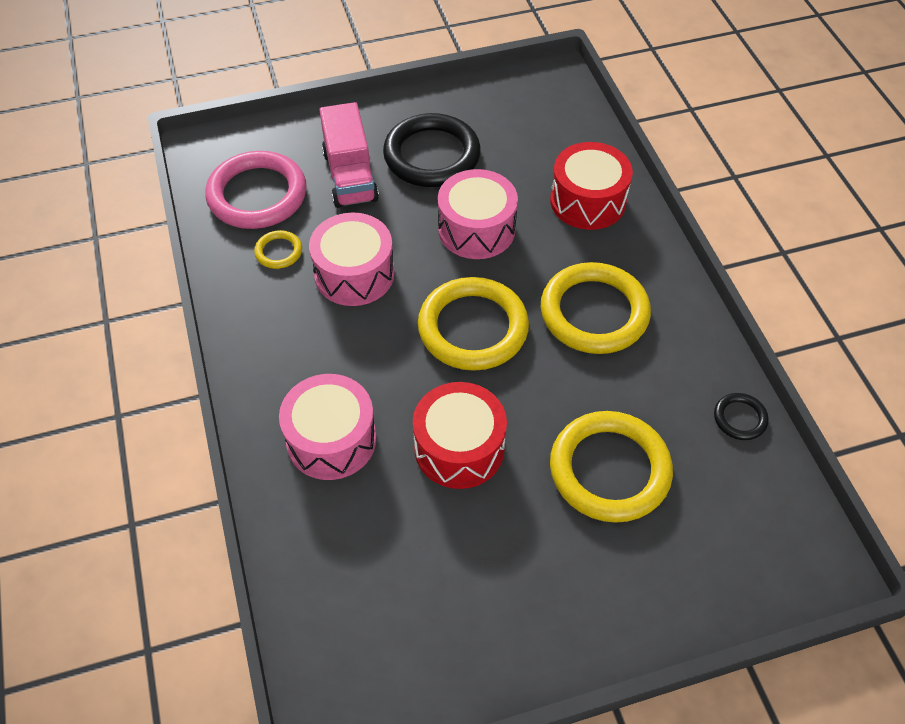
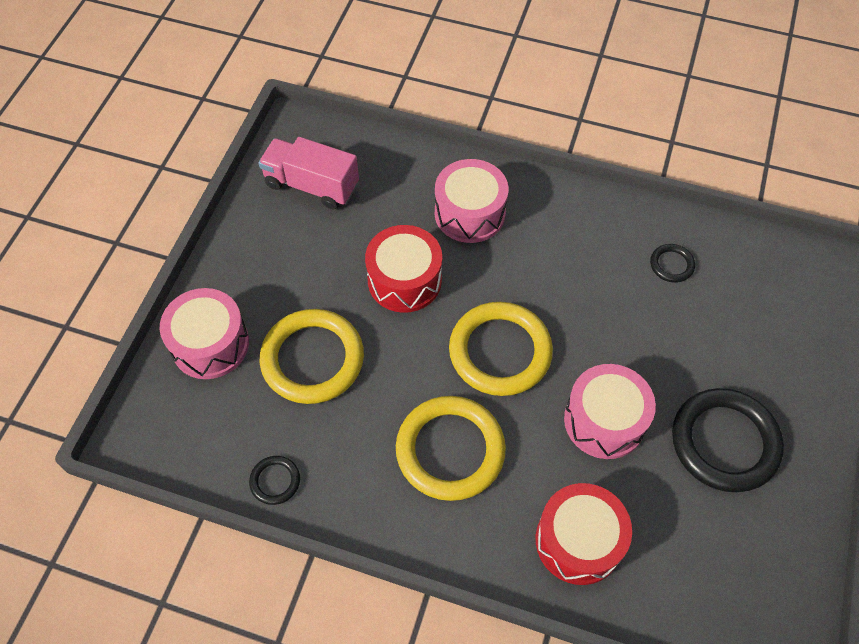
camera: 125 degrees right, 5 degrees up
pink ring [205,151,307,229] -> none
yellow ring [254,230,302,269] -> black ring [650,244,695,283]
pink drum [309,213,395,306] -> pink drum moved to [160,288,249,379]
pink truck [319,102,379,208] -> pink truck moved to [258,137,359,209]

